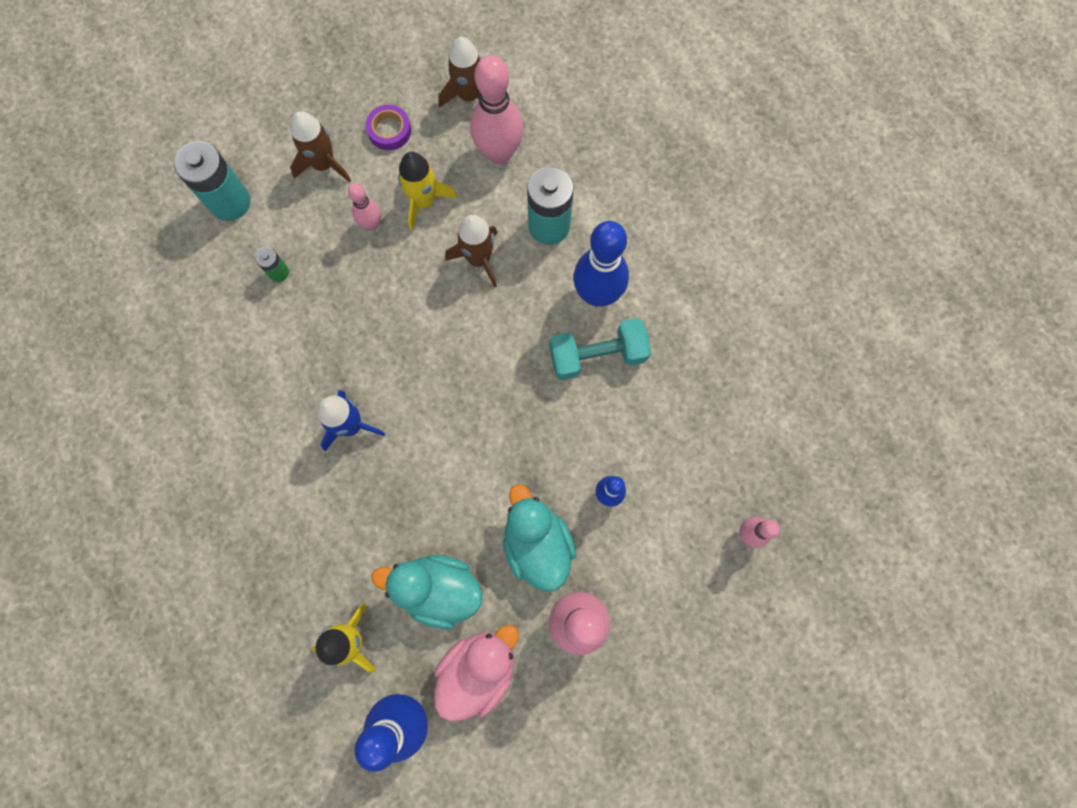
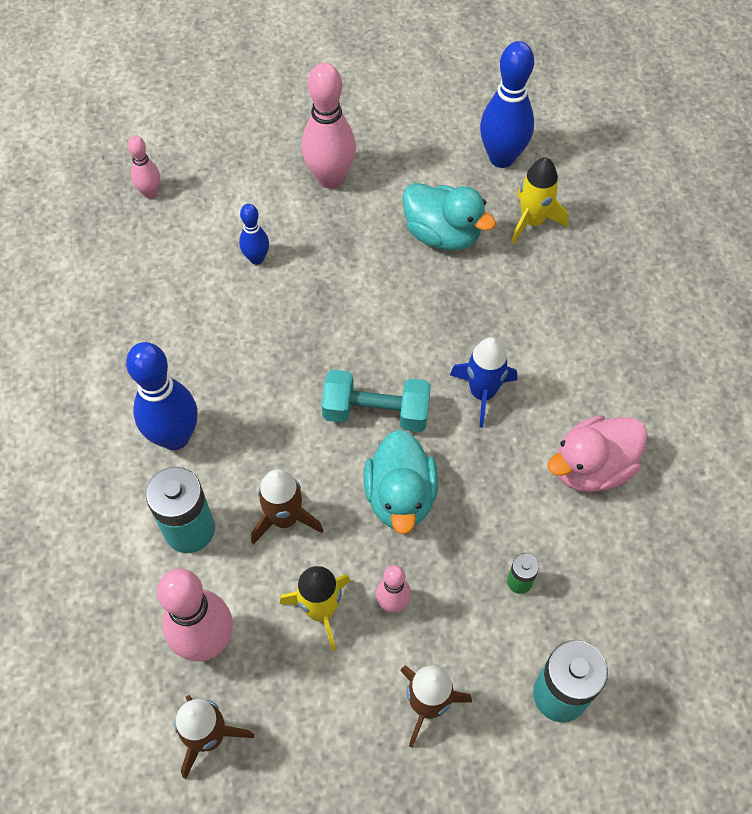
camera: 160 degrees left, 15 degrees down
purple tape [366,104,411,150] -> none
pink duck [434,625,519,722] -> pink duck moved to [547,415,648,492]
turquoise duck [503,484,576,591] -> turquoise duck moved to [363,429,438,534]
turquoise dumbbell [549,318,651,380] -> turquoise dumbbell moved to [322,369,431,432]

